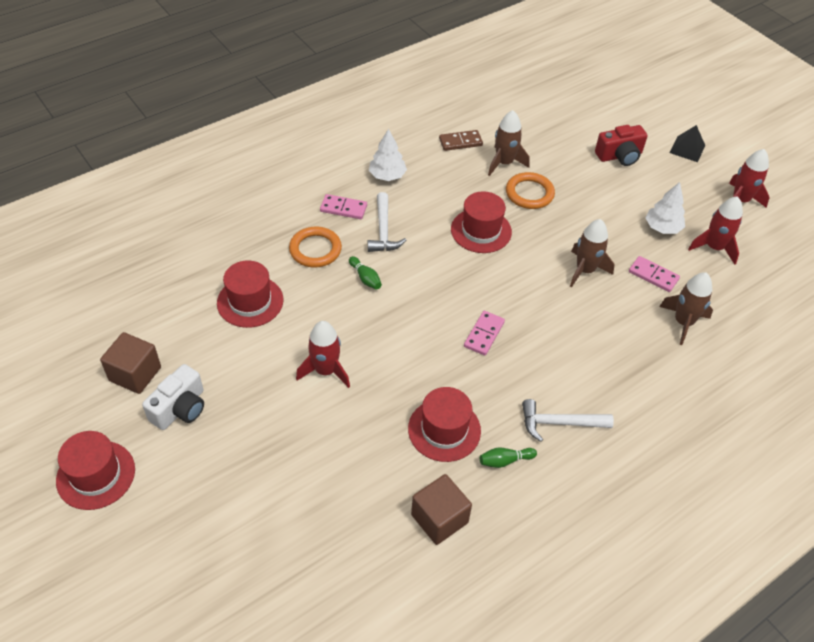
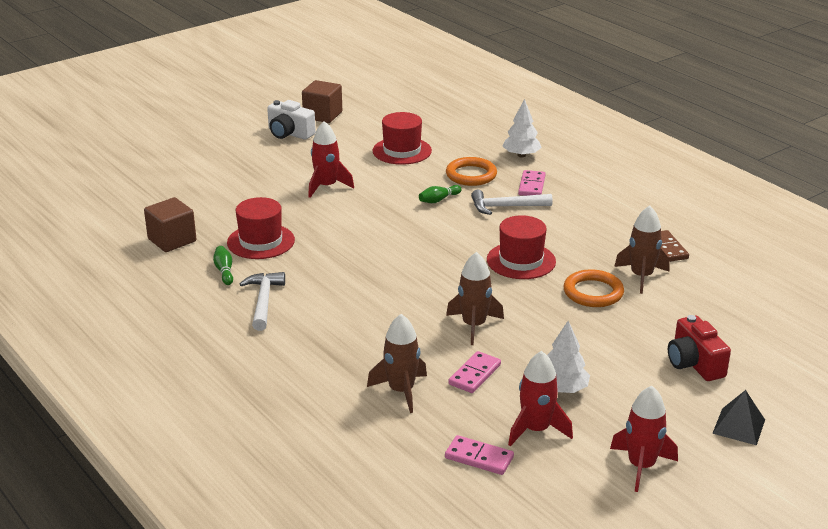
camera: 90 degrees right, 20 degrees down
red hat [56,431,135,510] -> none
white tree [369,129,407,181] -> white tree moved to [503,99,542,157]
pink domino [464,311,505,356] -> pink domino moved to [445,435,514,475]

